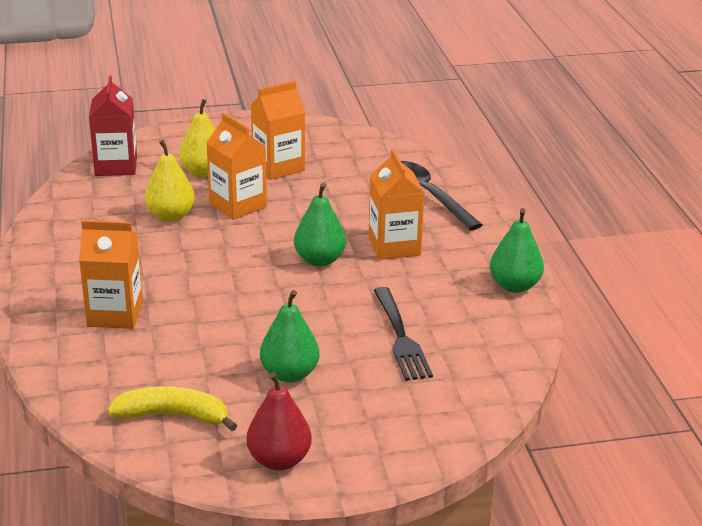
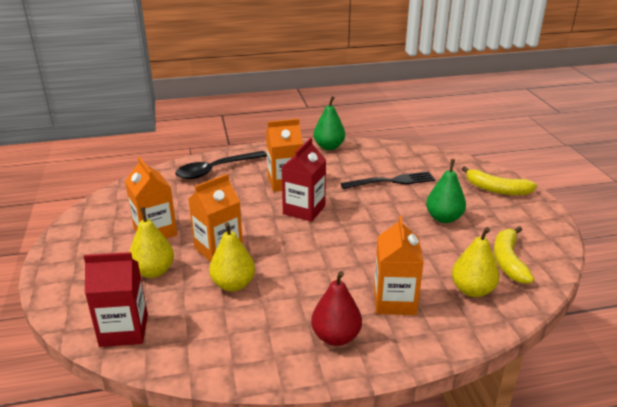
camera: 90 degrees left, 0 degrees up
red pear [246,372,312,470] -> red pear moved to [311,271,362,346]
green pear [294,183,346,267] -> red carton [282,138,326,222]
none -> yellow pear [452,227,499,297]
none -> yellow banana [462,166,537,195]

